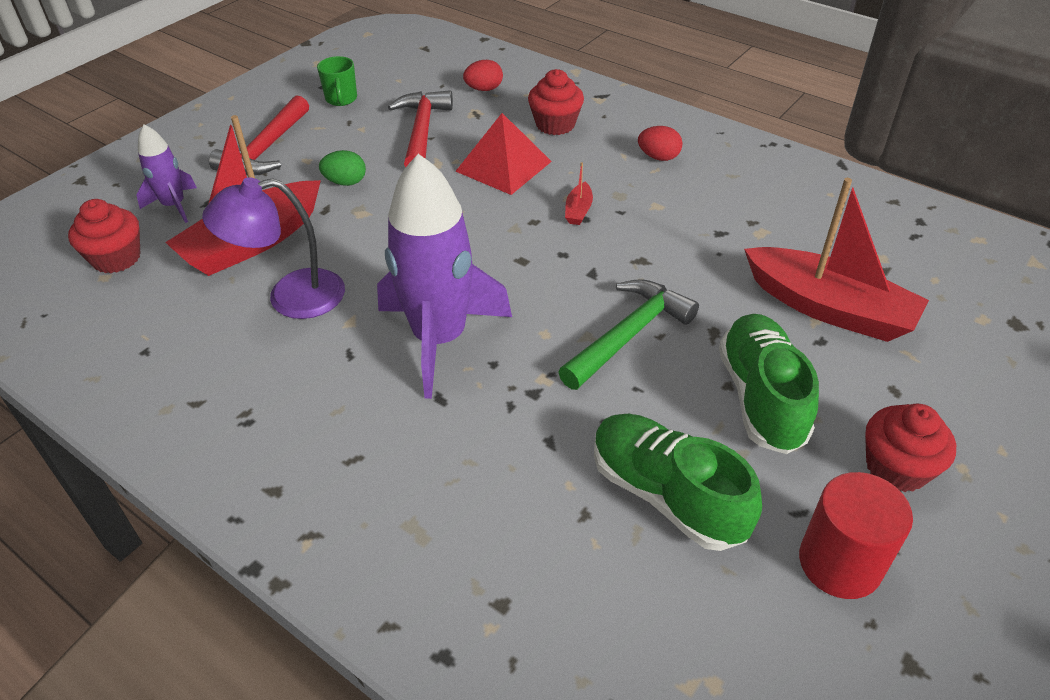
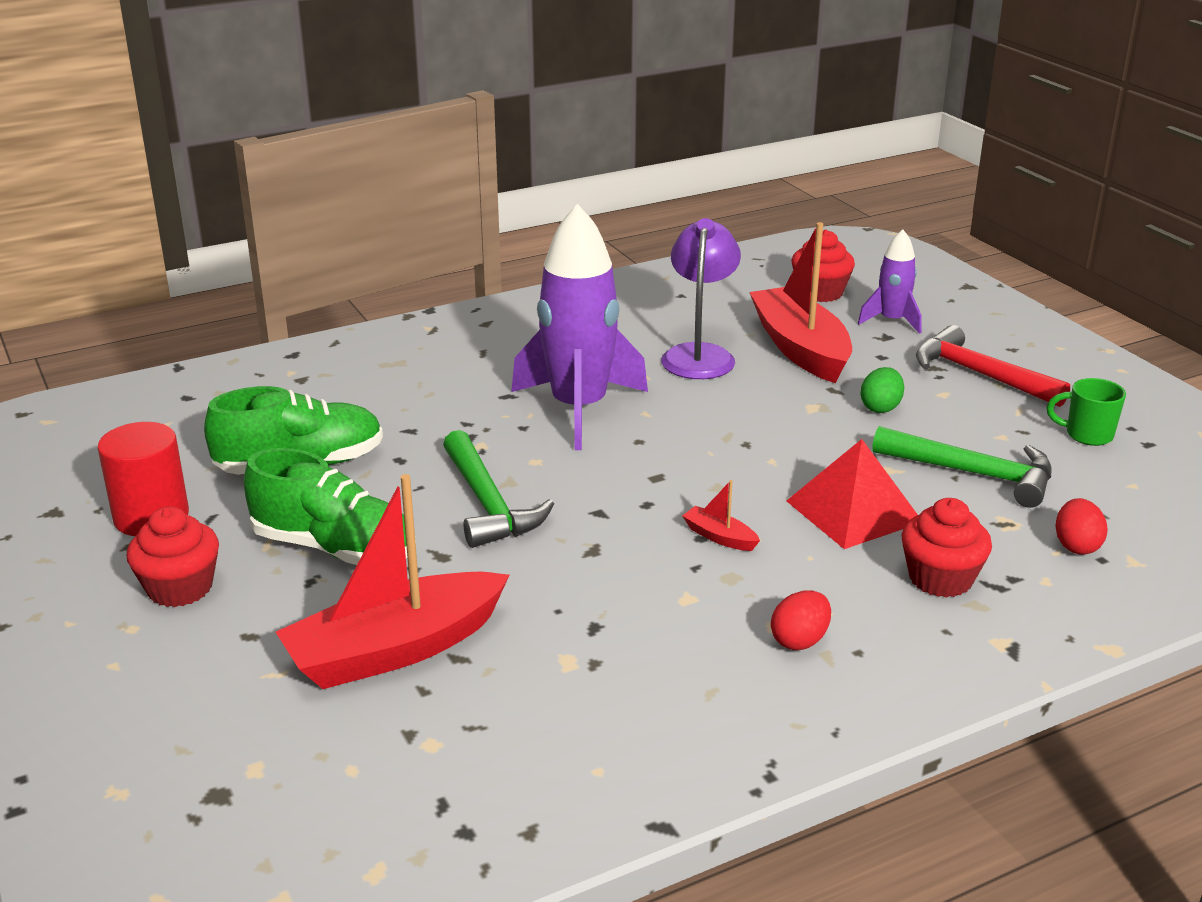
camera: 115 degrees right, 15 degrees down
red hammer [388,90,453,167] -> green hammer [872,426,1052,508]

